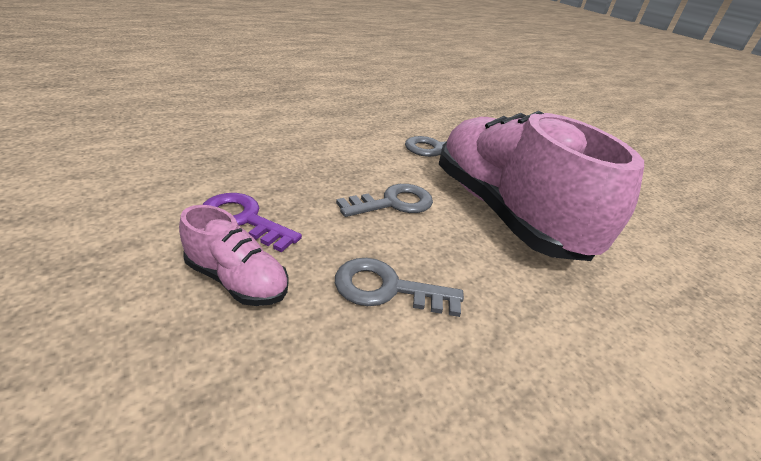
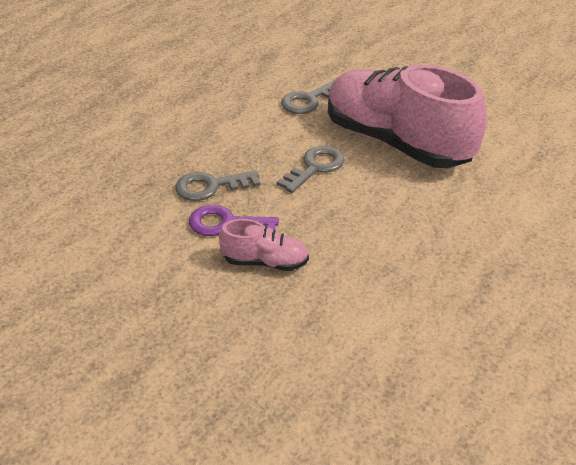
camera: 20 degrees left, 5 degrees up
grey key [335,258,464,317] -> grey key moved to [175,170,261,201]

